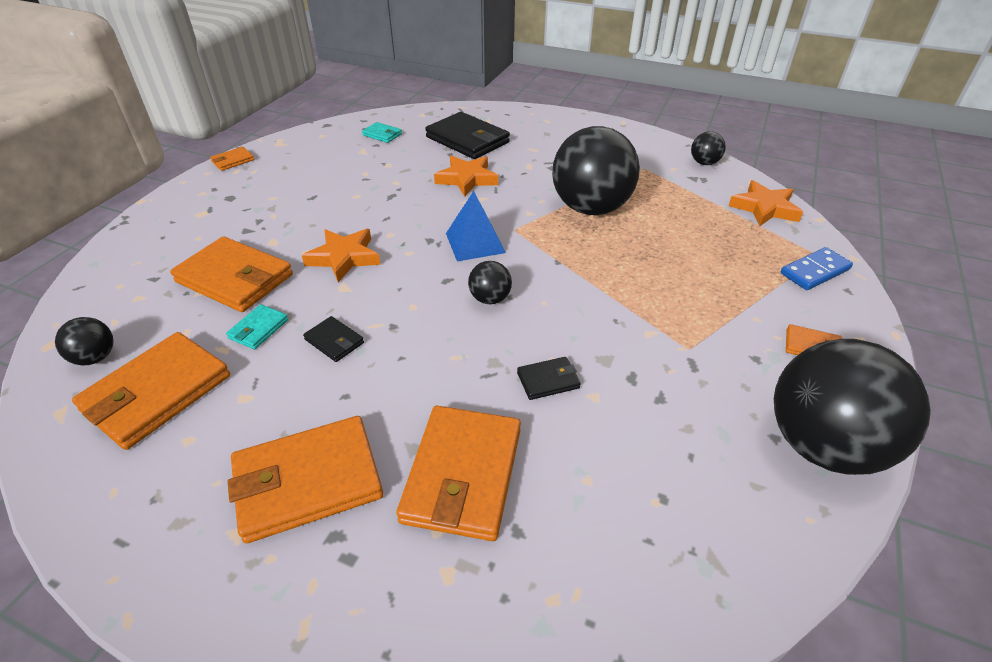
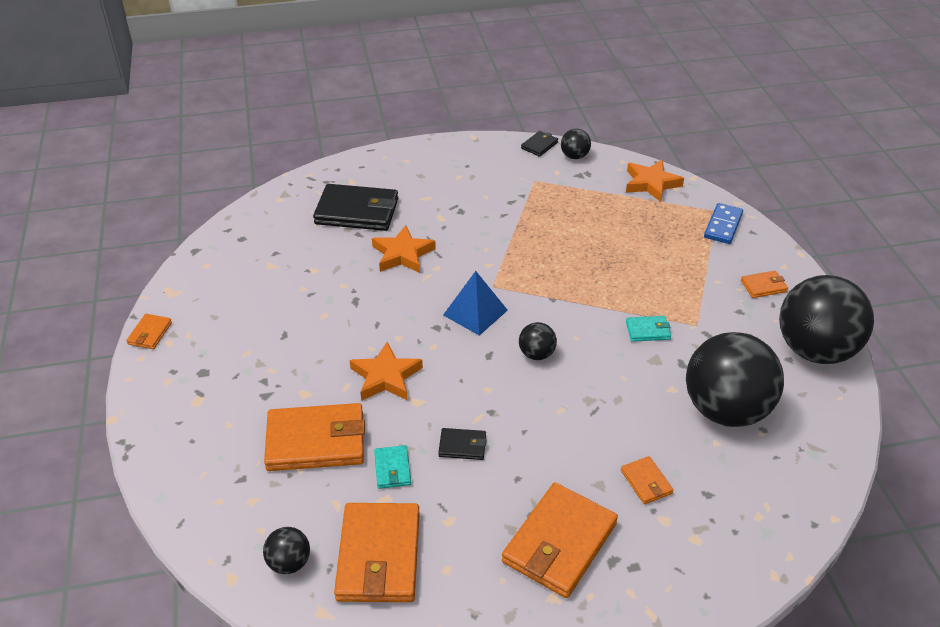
camera: 35 degrees left, 0 degrees up
turquoise wallet [362,122,402,143] -> turquoise wallet moved to [626,316,671,342]
orange wallet [396,406,521,541] -> orange wallet [621,456,673,504], size x0.47
black wallet [517,357,580,400] -> black wallet moved to [521,131,558,157]
black ball [552,126,640,215] -> black ball moved to [686,332,784,427]

